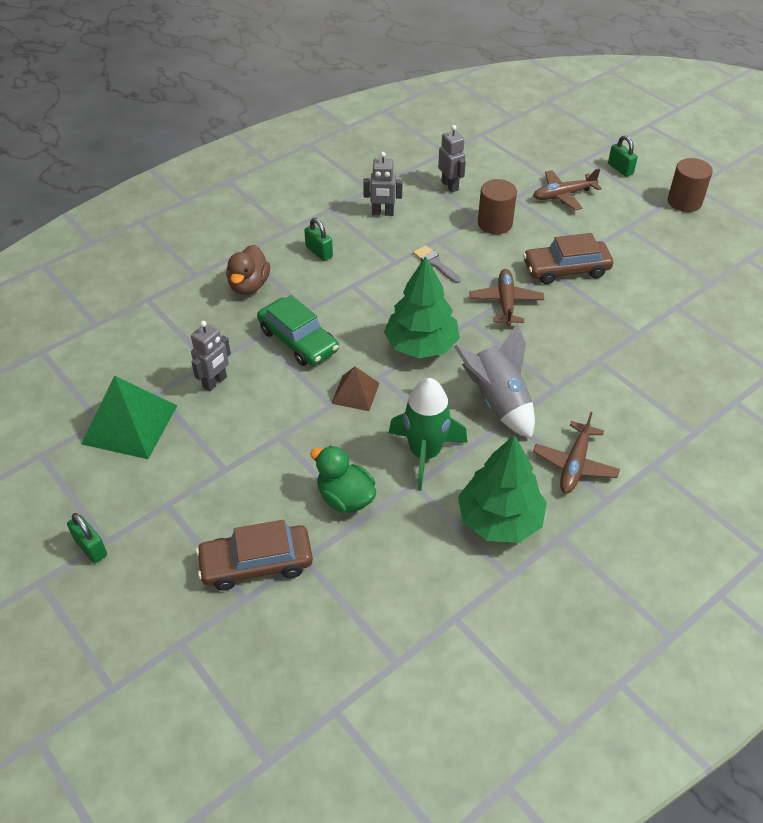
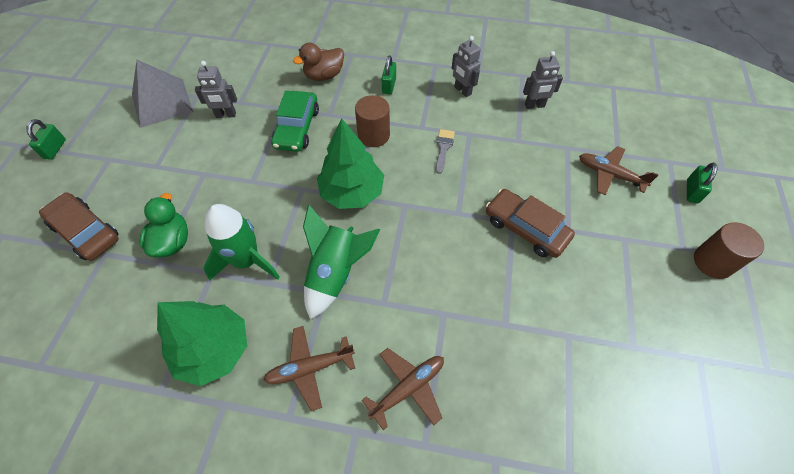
camera: 50 degrees right, 10 degrees up
green pyramid [81,376,177,459] -> grey pyramid [132,60,193,128]
brown pyramid [331,366,379,411] -> none
grey robot [438,125,466,192] -> grey robot turned 60 degrees clockwise [523,51,563,109]
grey rocket [454,323,535,439] -> green rocket [303,205,380,319]
brown plane [470,269,544,326] -> brown plane moved to [362,348,444,430]
brown cylinder [478,179,517,234] -> brown cylinder moved to [355,95,390,147]

